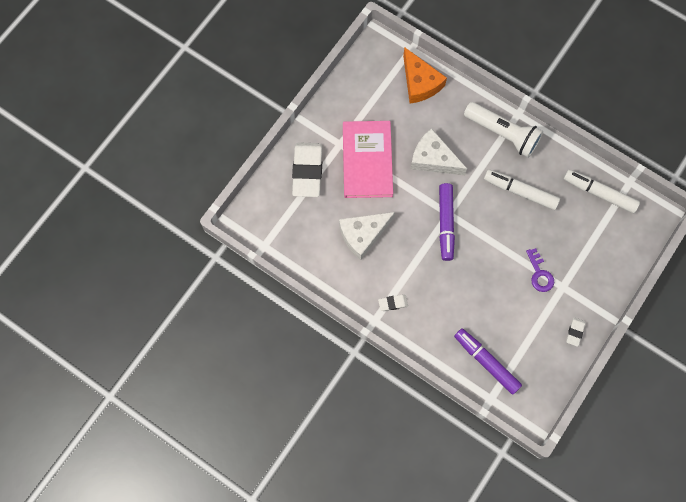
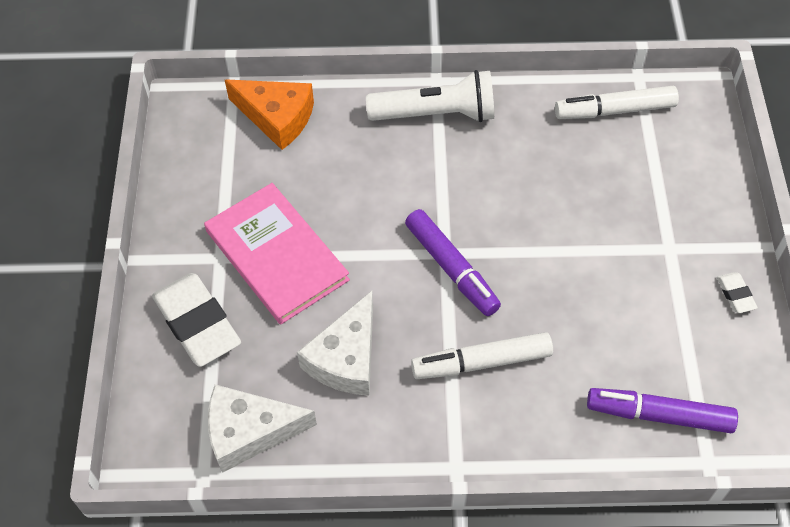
camera: 35 degrees left, 15 degrees down
white eraser [378,295,408,311] -> none
white cheese [411,128,467,175] -> white cheese moved to [208,384,317,473]
white marker [484,169,560,210] -> white marker moved to [411,332,553,379]
purple key [526,248,554,292] -> none

